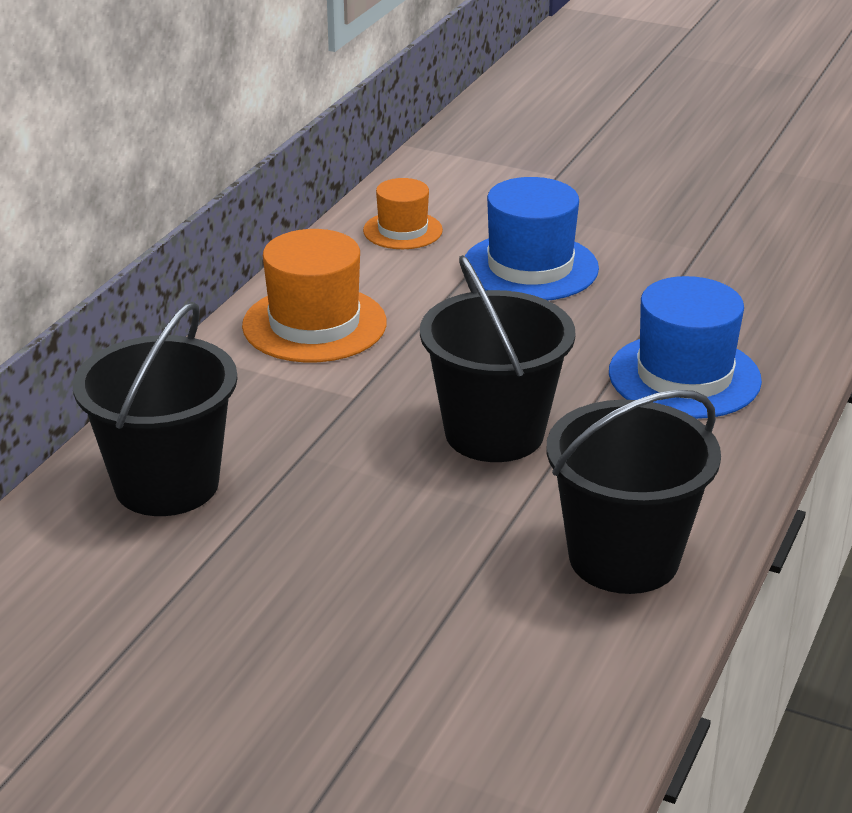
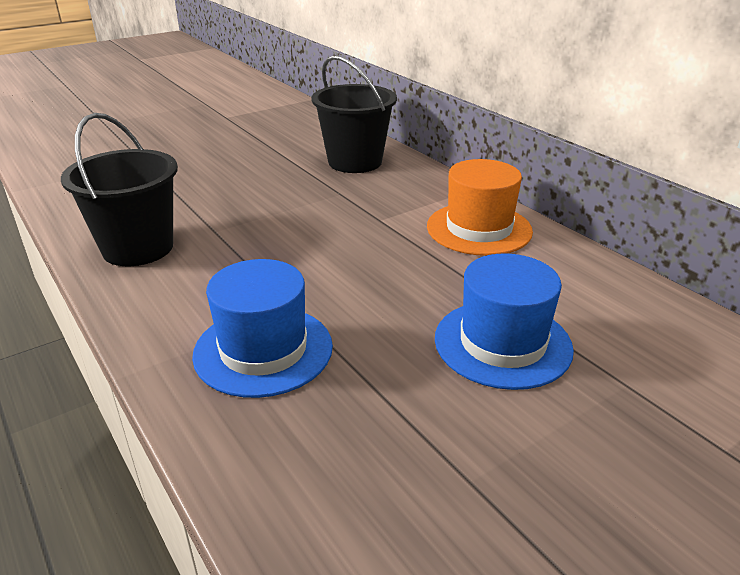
camera: 120 degrees right, 0 degrees up
orange hat [363,178,443,249] -> none
black bucket [420,255,575,462] -> none

